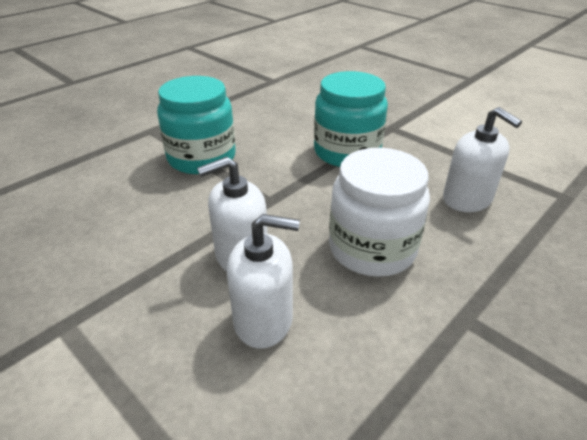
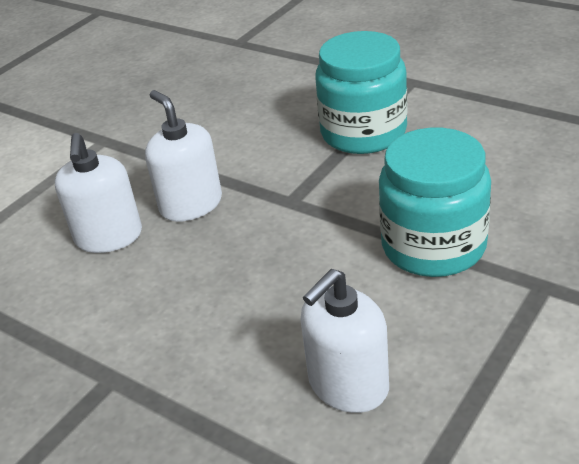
camera: 85 degrees right, 0 degrees up
white jar [329,148,430,277] -> none

